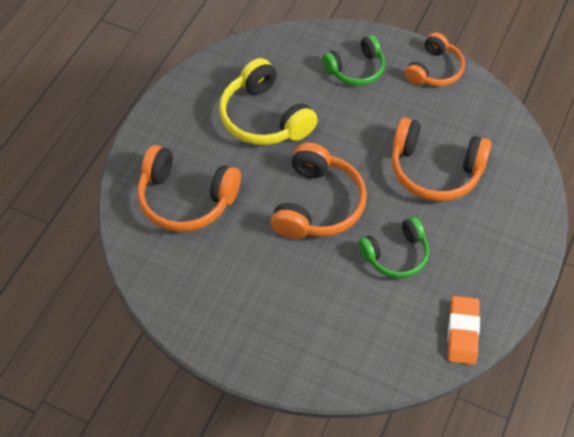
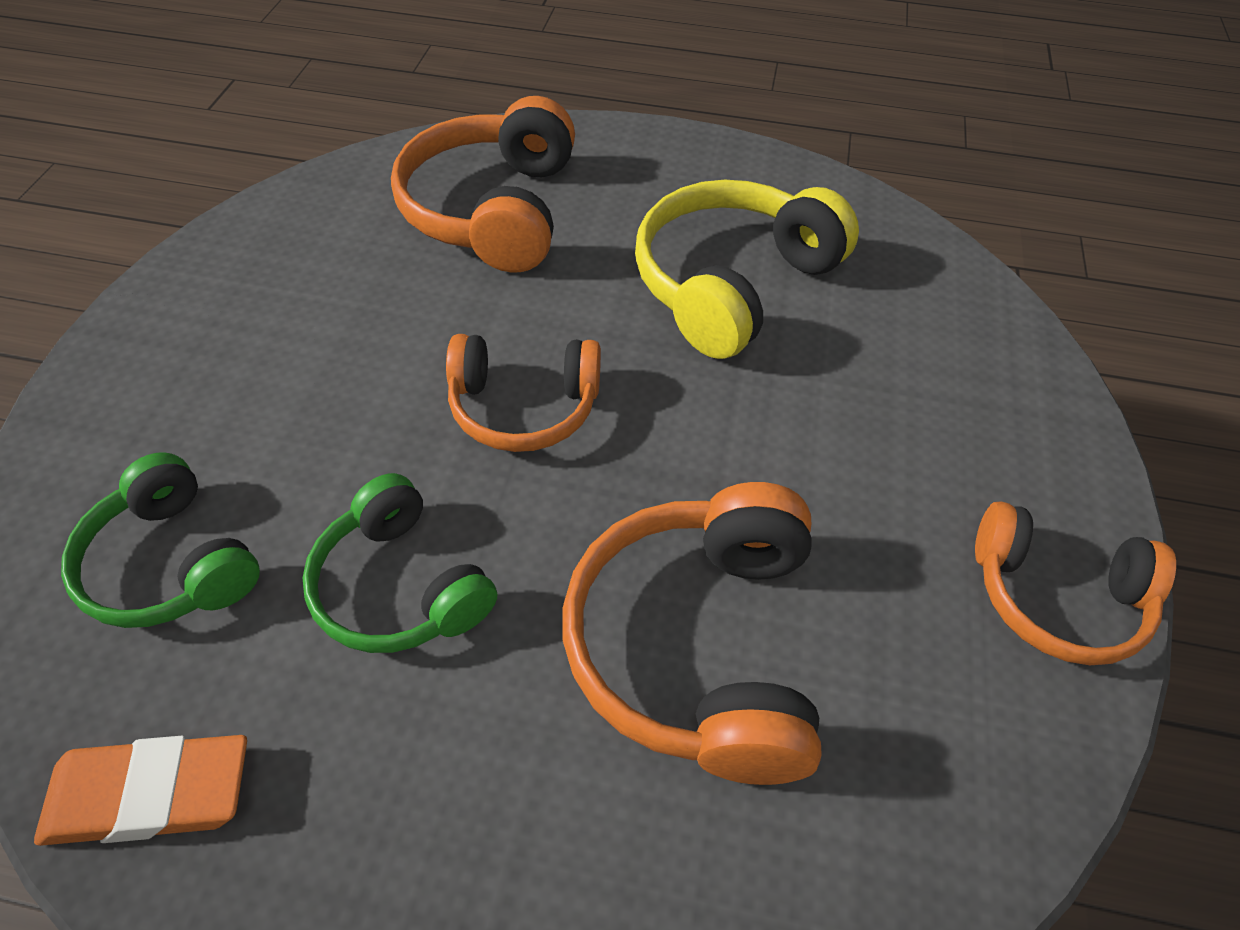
camera: 75 degrees right, 5 degrees down
orange headphones [271,142,367,239] -> orange headphones [446,334,601,452], size x0.65
green headphones [322,35,385,86] -> green headphones moved to [61,452,260,628]

